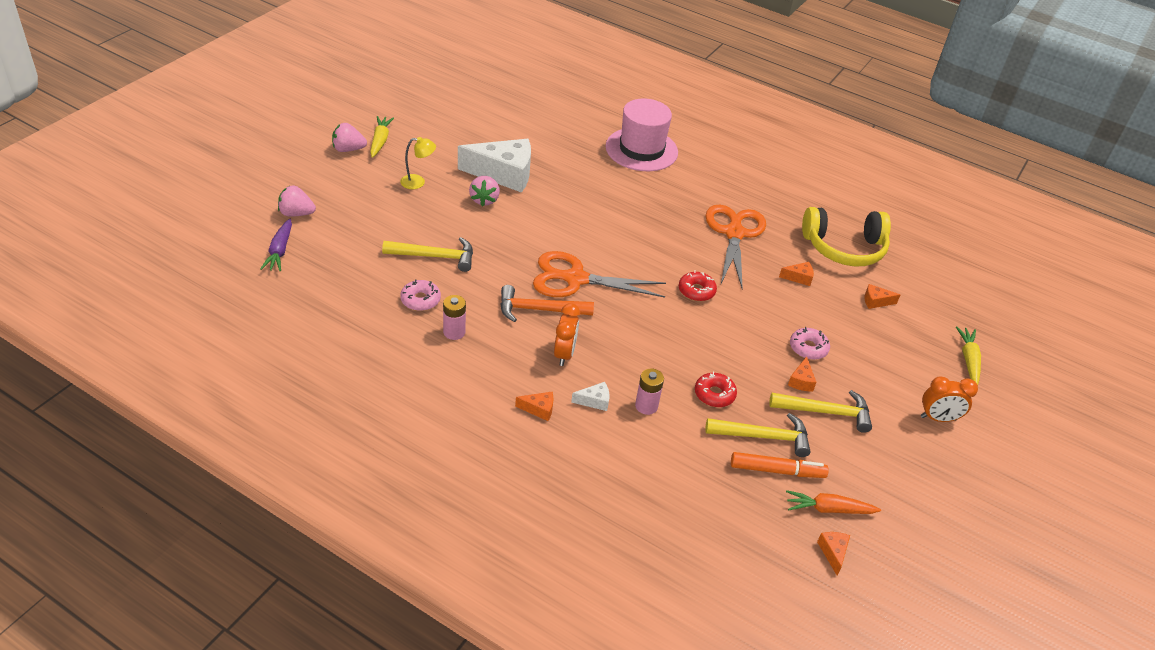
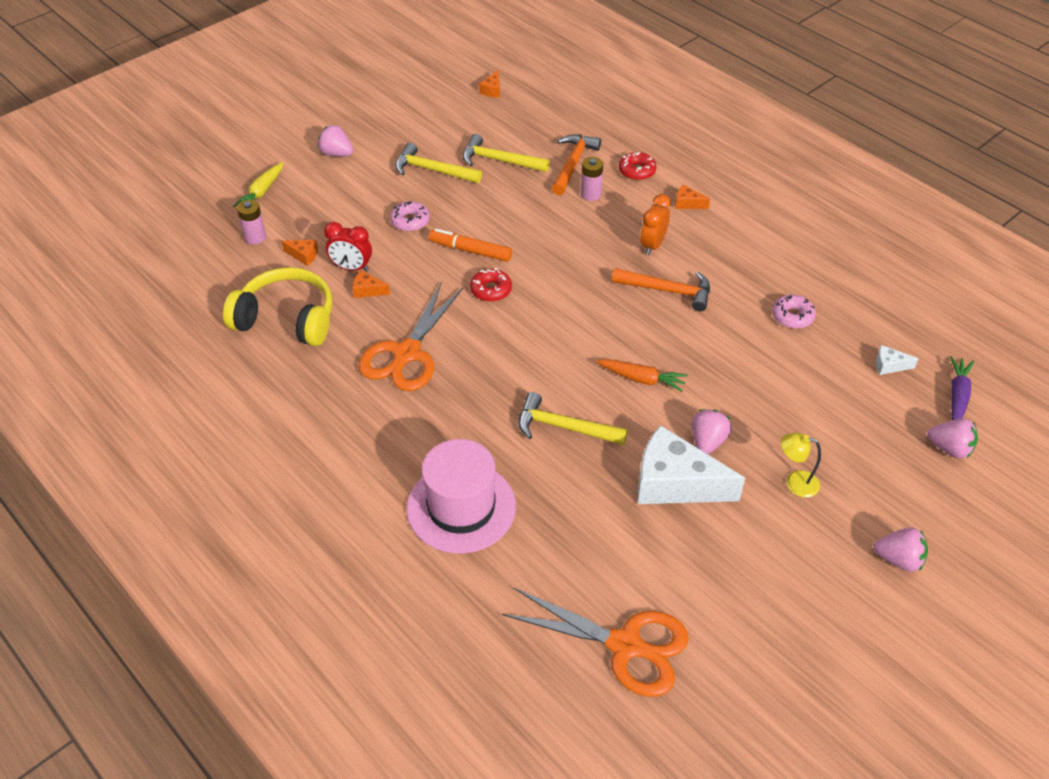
camera: 160 degrees left, 5 degrees up
yellow carrot [370,116,394,158] -> none
yellow hammer [382,237,473,272] -> yellow hammer moved to [519,392,628,445]
pink battery [443,295,466,340] -> pink battery moved to [237,199,266,244]
orange scissors [533,251,666,298] -> orange scissors moved to [502,588,689,697]
white cheese [571,382,609,411] -> white cheese moved to [876,345,919,375]
red donut [695,372,737,407] -> red donut moved to [619,152,657,180]
orange marker [731,452,829,478] -> orange marker moved to [429,228,512,262]
orange carrot [786,490,881,514] -> orange carrot moved to [596,359,688,392]
orange cheese [788,356,816,391] -> none
orange clock [921,376,978,422] -> pink strawberry [317,125,353,157]
none -> red clock [324,222,372,272]
none -> orange hammer [552,134,601,195]

